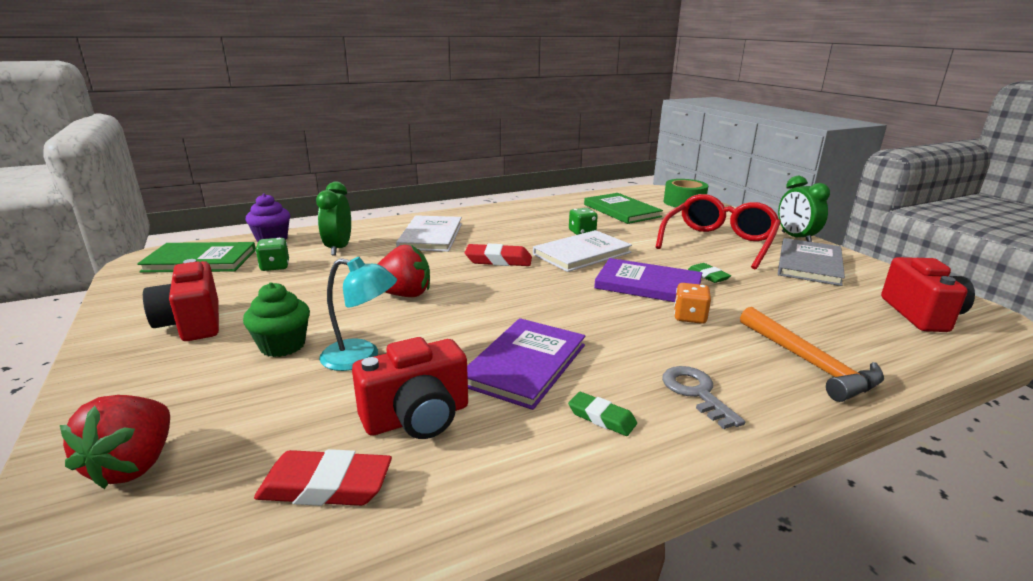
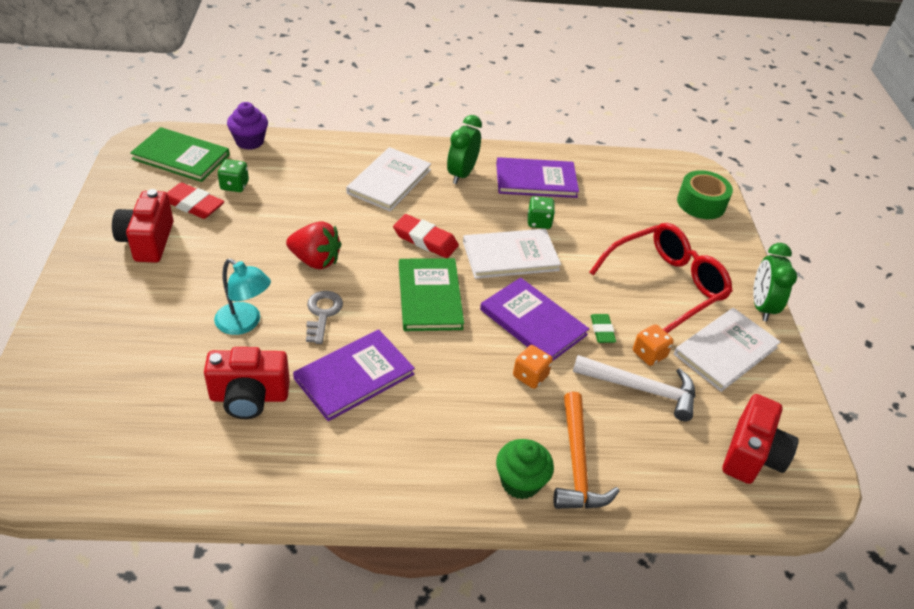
camera: 20 degrees right, 20 degrees up
red strawberry [60,395,170,489] -> none
green cupcake [243,282,310,357] -> green cupcake moved to [496,439,554,499]
red eraser [254,449,392,506] -> red eraser moved to [167,183,224,219]
green clock [316,182,351,256] -> green clock moved to [447,115,482,184]
green eraser [568,392,637,436] -> none
green book [584,193,663,224] -> green book moved to [399,258,464,331]
grey key [662,366,745,429] -> grey key moved to [306,291,343,344]
grey book [778,238,845,286] -> white book [674,308,781,392]
none -> purple book [496,157,579,198]
none -> white hammer [573,355,695,421]
none -> orange dice [633,324,674,366]

